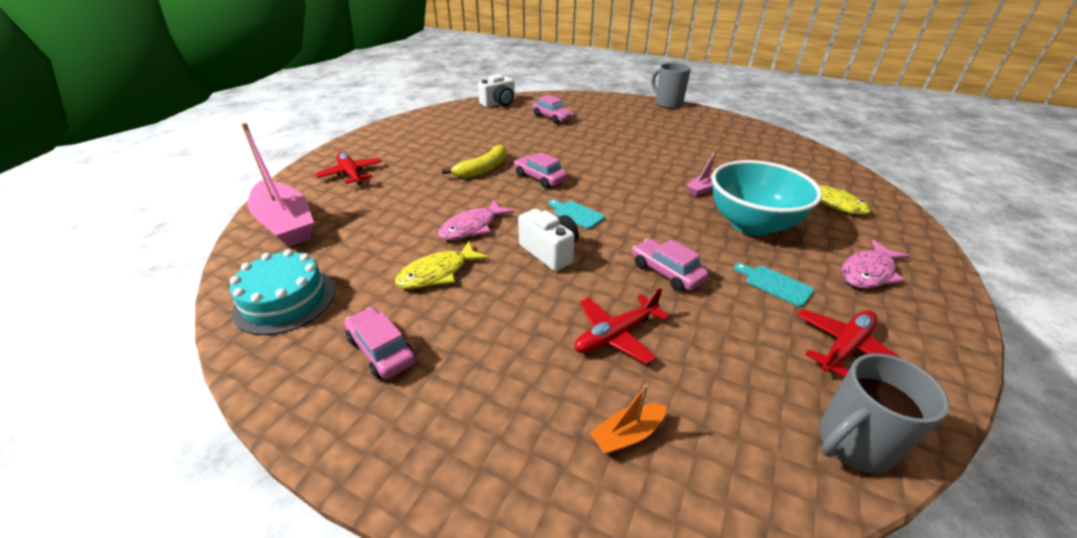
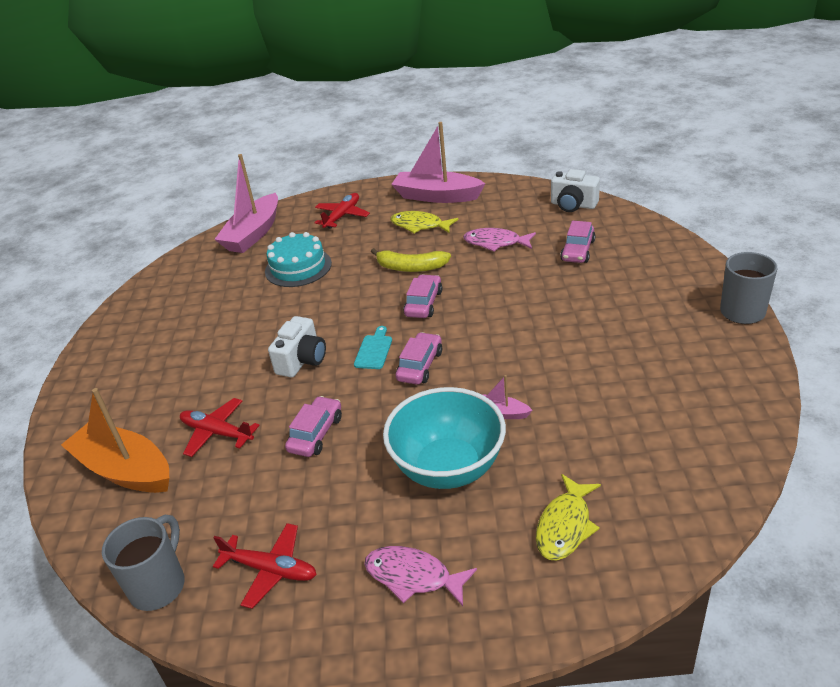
camera: 65 degrees right, 0 degrees up
turquoise cake [230,249,335,335] -> turquoise cake moved to [265,232,332,287]
pink car [344,307,416,379] -> pink car moved to [396,332,442,384]
yellow fish [395,241,489,289] -> yellow fish moved to [390,211,459,233]
pink fish [438,200,514,240] -> pink fish moved to [463,228,536,252]
orange boat [590,384,667,454] -> orange boat [61,388,169,493], size x2.23
turquoise cutting board [734,263,814,307] -> none
grey mug [819,353,950,474] -> grey mug turned 75 degrees clockwise [102,514,185,611]
none -> pink boat [391,122,486,203]

